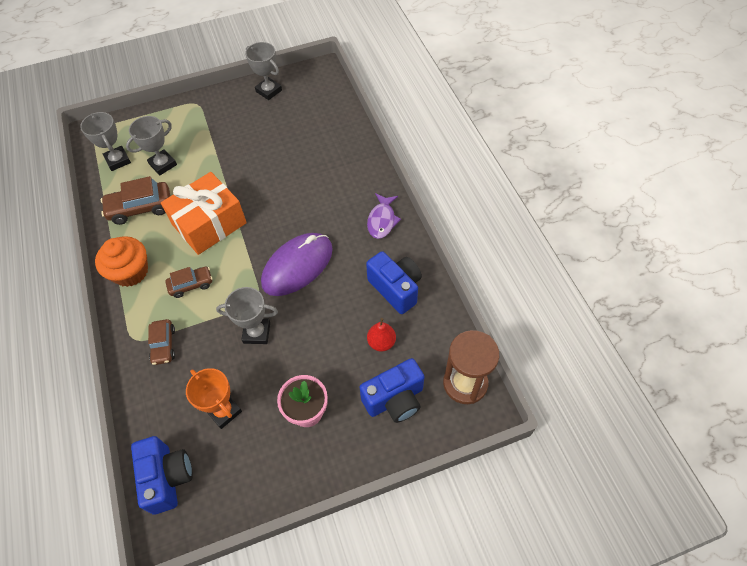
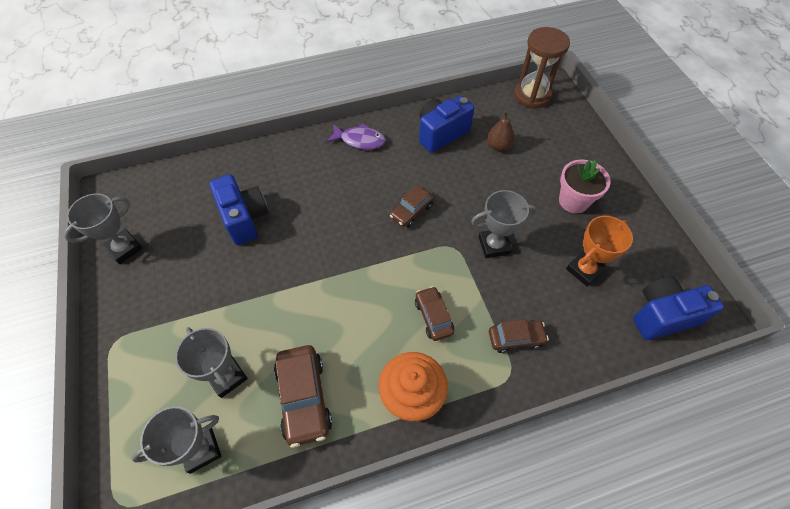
camera: 90 degrees left, 0 degrees up
orange gift [161,172,247,255] -> none
grey trophy [216,287,278,344] -> grey trophy turned 75 degrees clockwise [471,190,537,258]
purple mouse [261,233,333,296] -> brown car [390,185,434,227]
blue camera [360,358,424,423] -> blue camera moved to [209,174,268,245]
red pear [367,318,396,352] -> brown pear [487,111,515,151]

